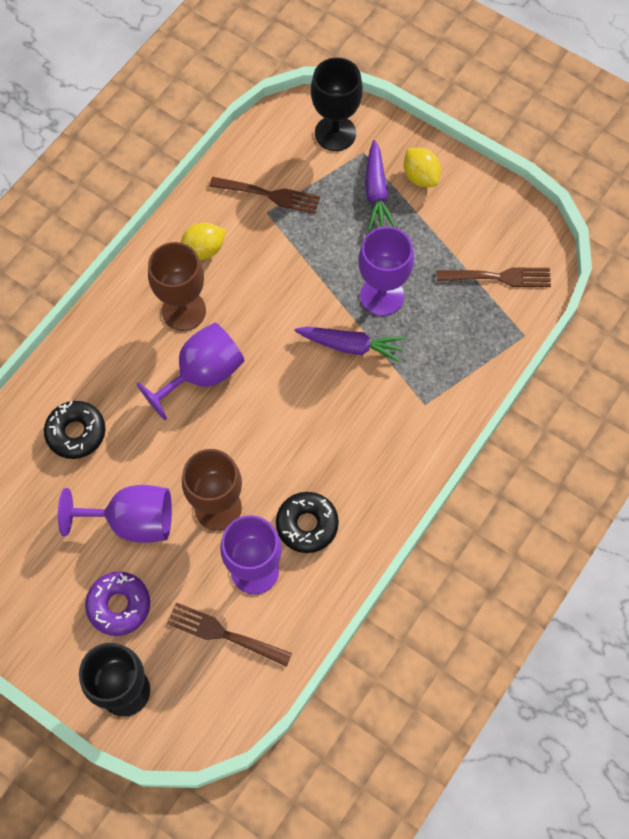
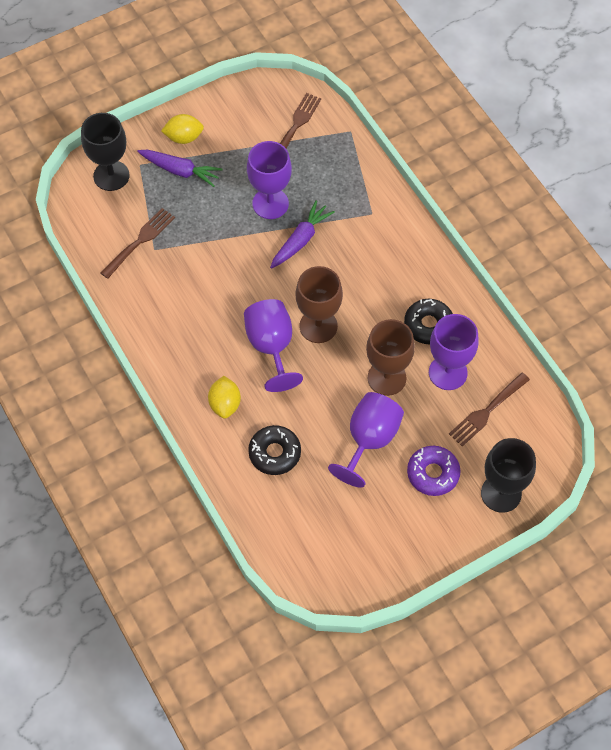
camera: 65 degrees left, 5 degrees down
brown goblet [148,242,206,331] -> brown goblet moved to [295,266,343,343]
yellow lemon [180,223,226,260] -> yellow lemon moved to [208,376,241,419]

